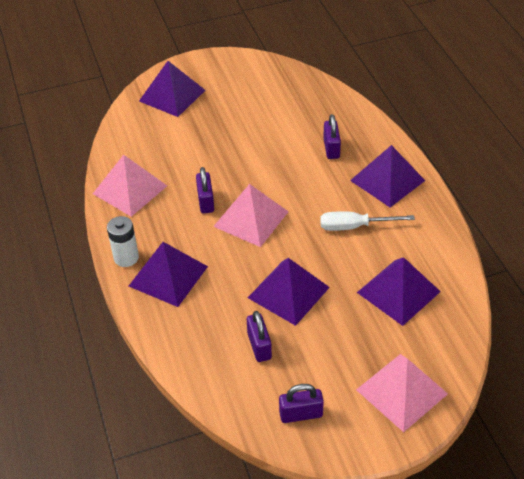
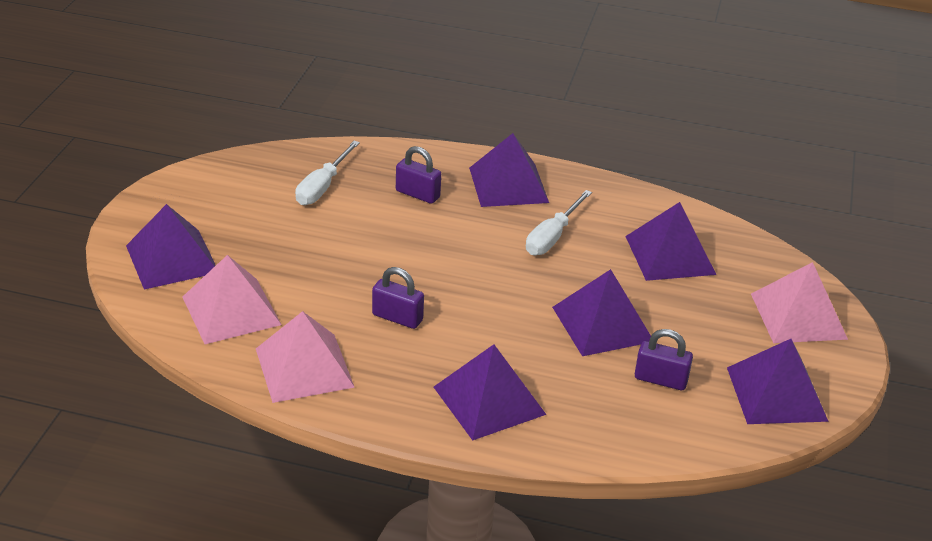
camera: 60 degrees left, 10 degrees down
white battery [107,216,139,267] -> none
pink pyramid [213,184,289,247] -> pink pyramid moved to [182,255,282,344]
purple padlock [279,384,324,423] -> purple pyramid [727,339,829,424]
none -> white screwdriver [295,141,360,205]

